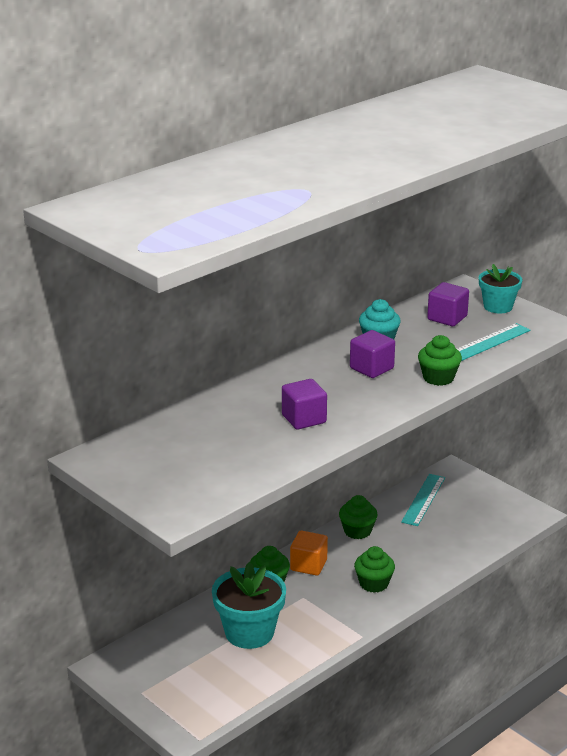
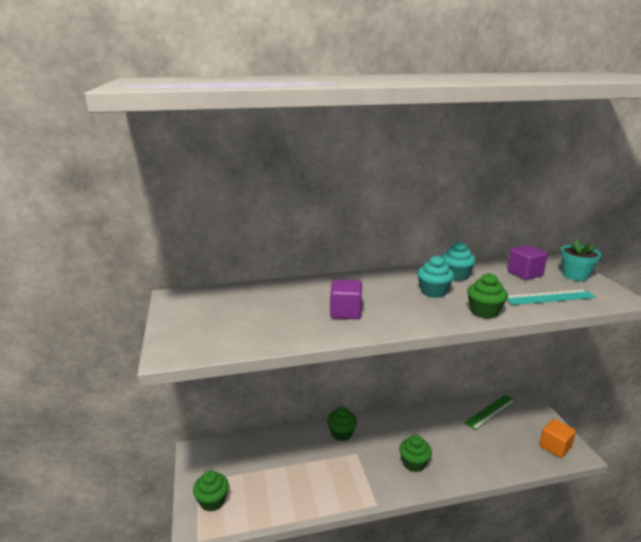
camera: 30 degrees right, 5 degrees down
turquoise flower pot [212,562,286,649] -> none
orange cube [290,531,328,575] -> orange cube moved to [539,419,576,458]
green cupcake [339,495,378,539] -> green cupcake moved to [193,471,229,511]
purple cube [350,330,395,378] -> turquoise cupcake [417,256,454,298]
turquoise ruler [401,474,445,526] -> green ruler [464,395,516,430]

